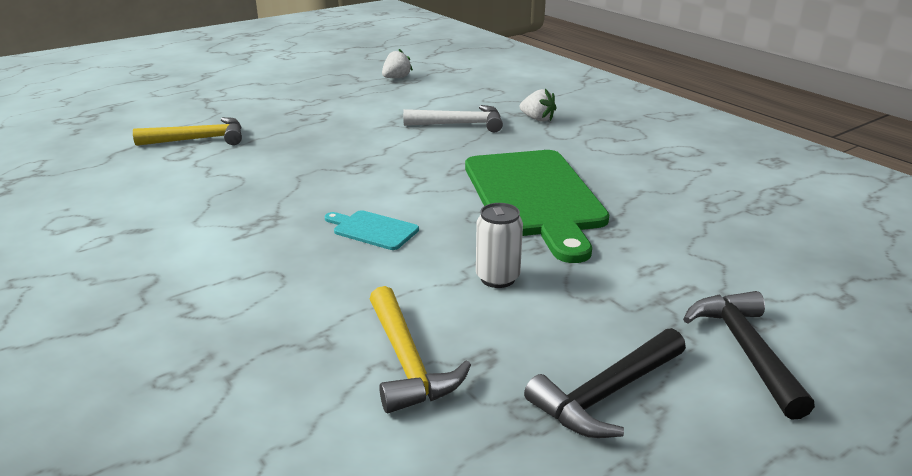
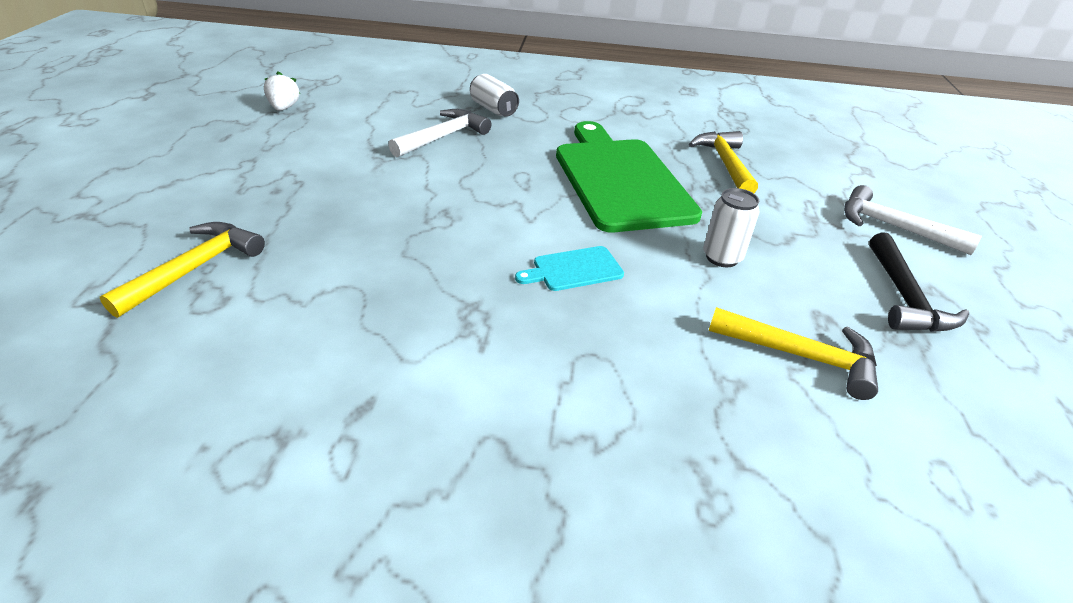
camera: 50 degrees left, 10 degrees up
green cutting board [465,150,609,263] -> green cutting board turned 135 degrees counterclockwise [556,121,702,233]
white strawberry [520,89,557,122] -> white can [470,74,519,117]
black hammer [683,291,815,420] -> white hammer [844,185,982,255]
none -> yellow hammer [689,131,758,193]

